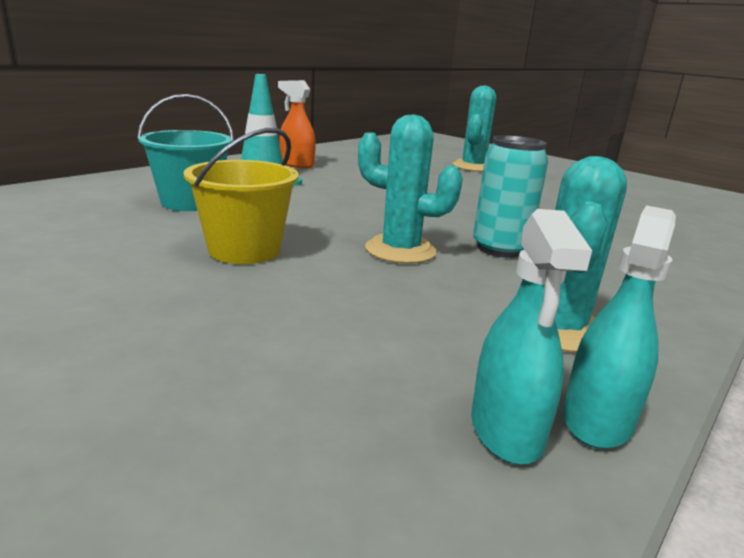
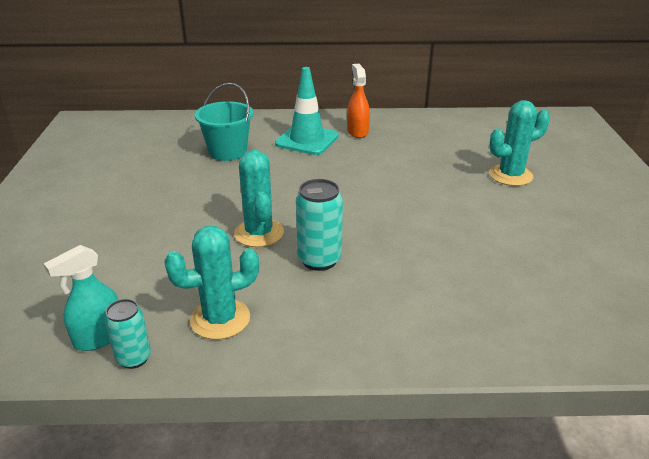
camera: 50 degrees right, 10 degrees up
yellow bucket [183,128,299,264] -> none
turquoise spray bottle [563,205,676,449] -> turquoise can [105,299,151,369]

